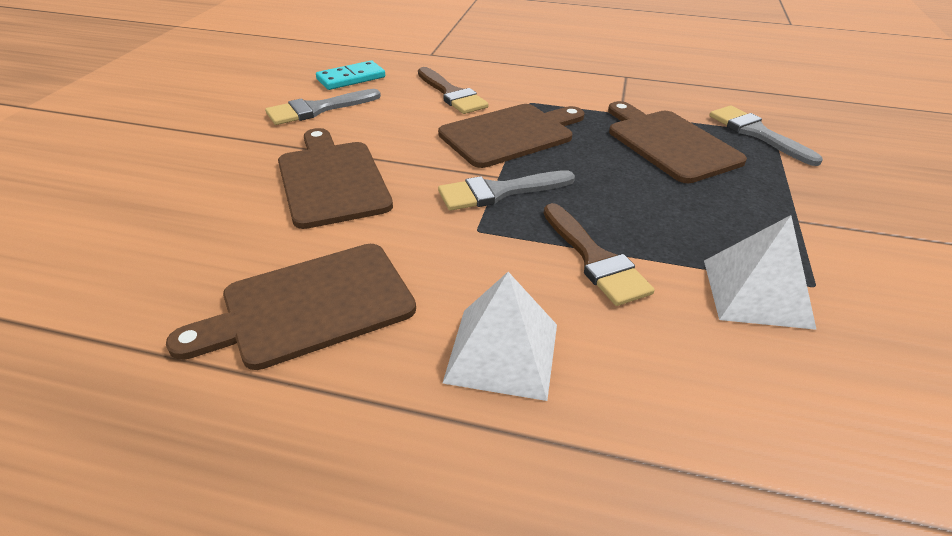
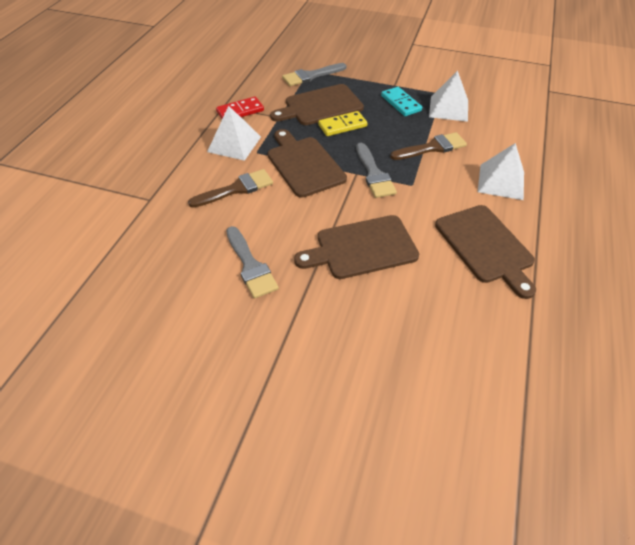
camera: 85 degrees left, 10 degrees up
turquoise domino [316,61,385,90] -> turquoise domino moved to [381,87,422,116]
none -> white pyramid [207,106,261,161]
none -> red domino [216,96,264,119]
none -> yellow domino [318,111,367,136]

